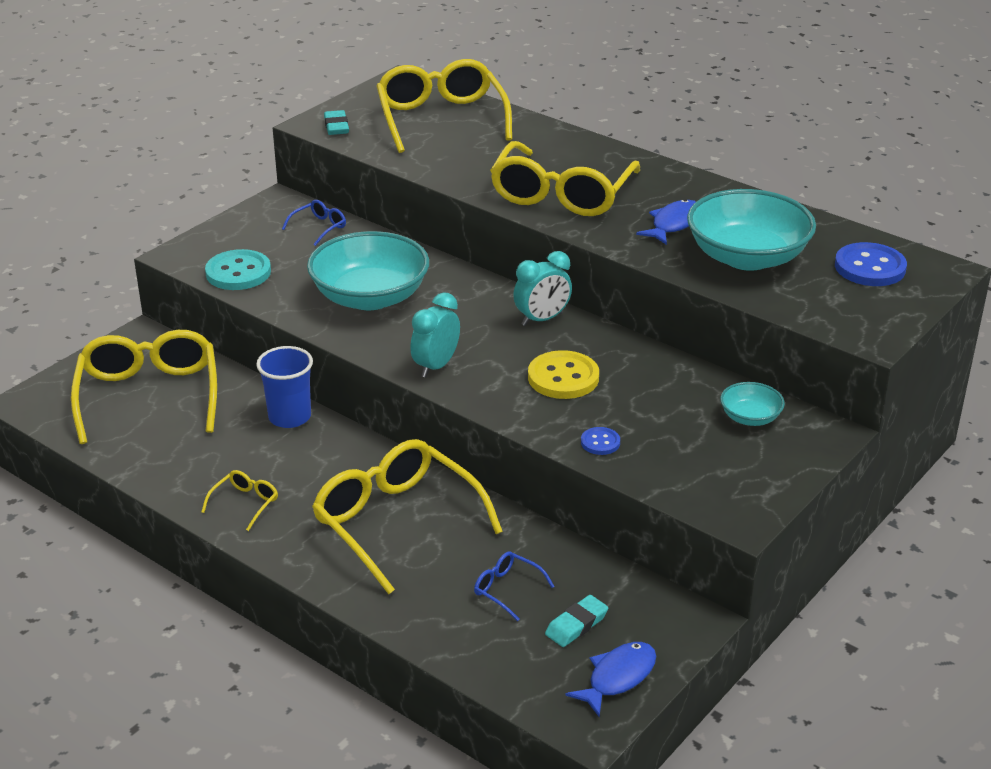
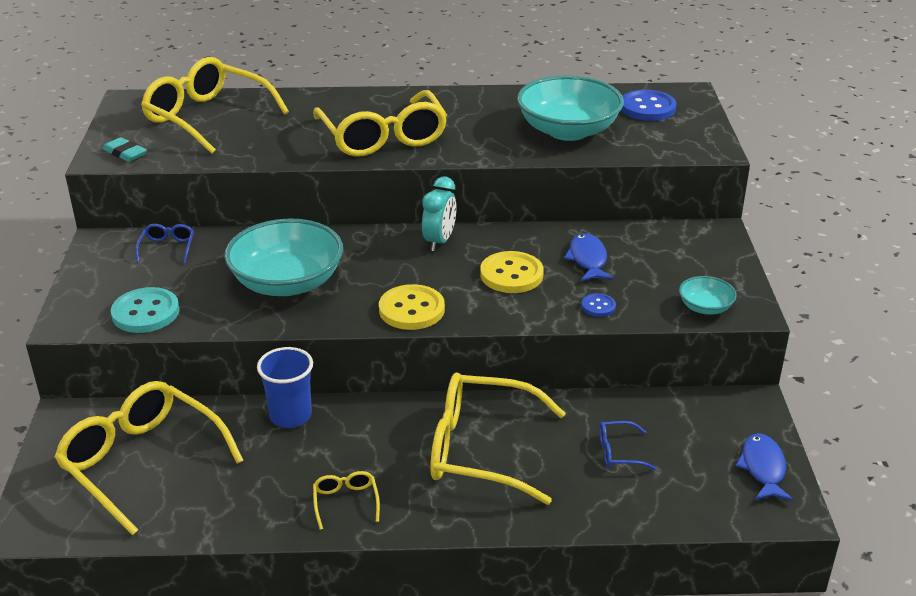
camera: 40 degrees left, 0 degrees up
turquoise clock [410,292,460,378] -> yellow button [379,284,445,330]
turquoise eraser [545,595,608,647] -> none
blue fish [636,199,696,245] -> blue fish moved to [564,233,613,281]
turquoise bowl [720,382,785,426] -> turquoise bowl moved to [679,276,737,315]

